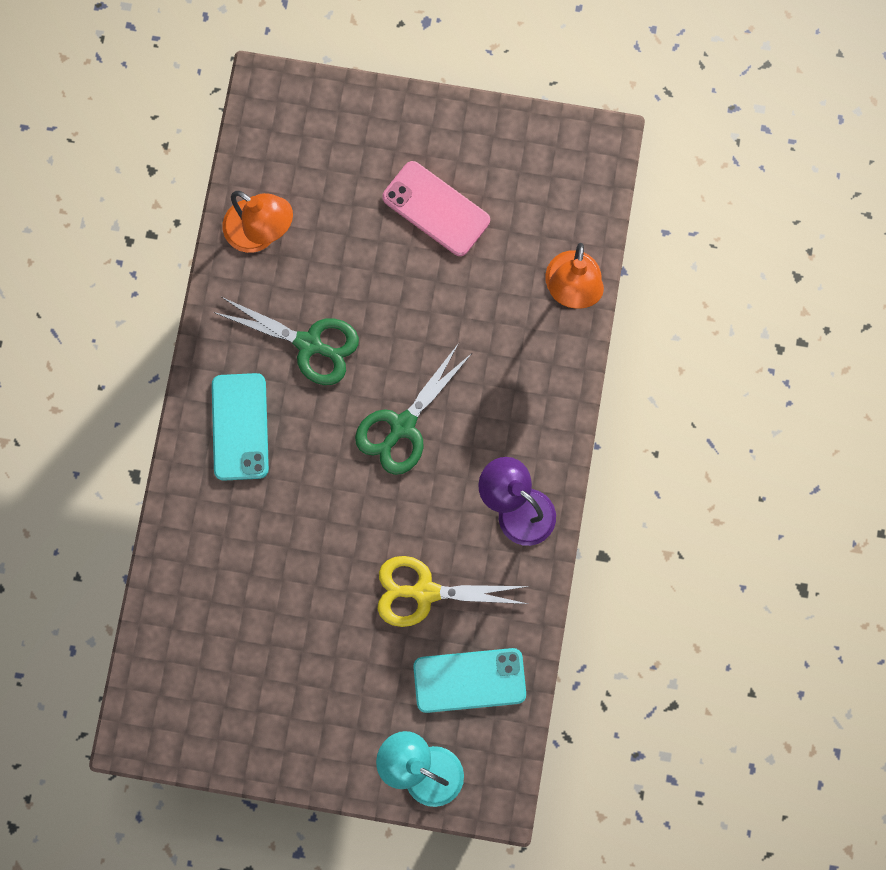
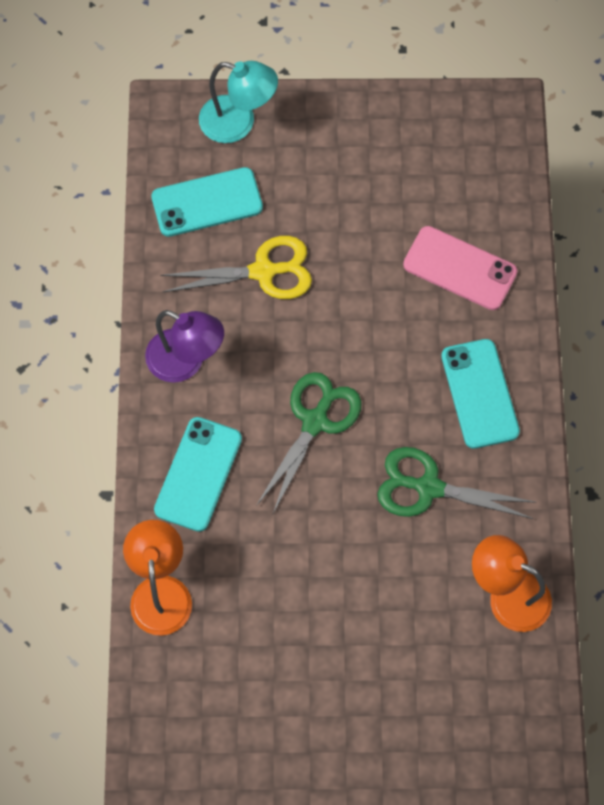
camera: 170 degrees right, 10 degrees down
pink phone [382,161,490,256] -> pink phone moved to [403,226,517,310]
none -> turquoise phone [154,417,242,532]

